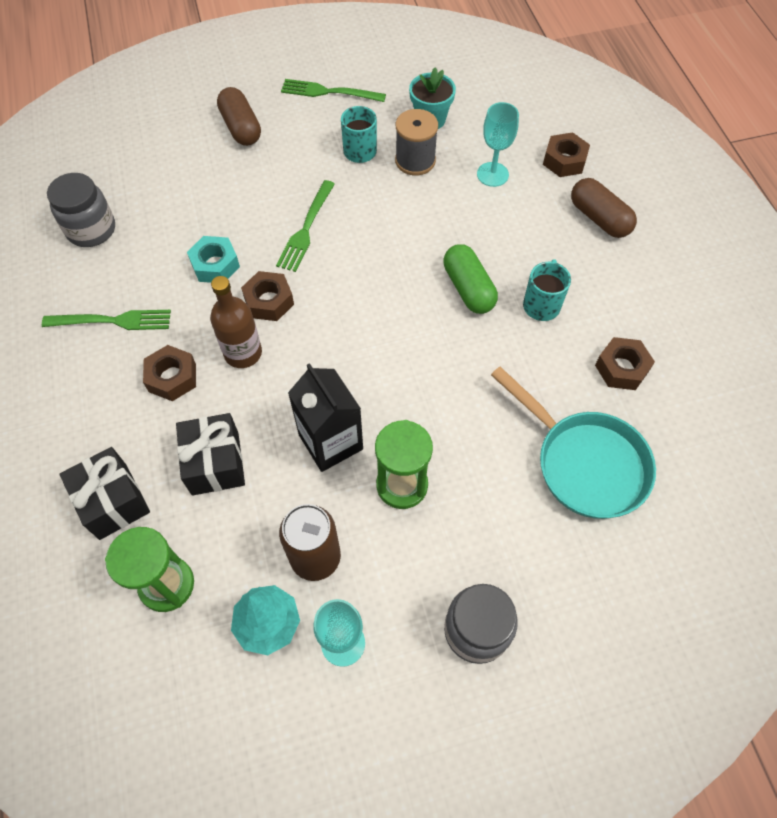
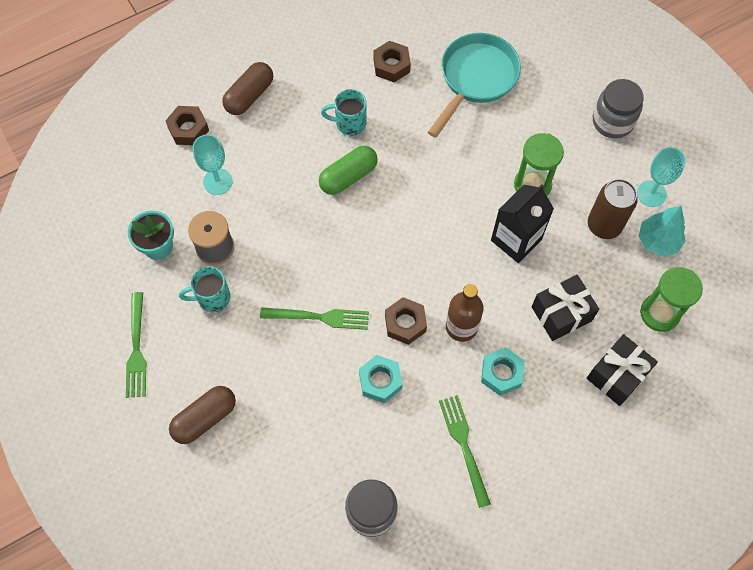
camera: 105 degrees left, 5 degrees up
brown nut [143,345,196,401] -> turquoise nut [481,347,525,396]

